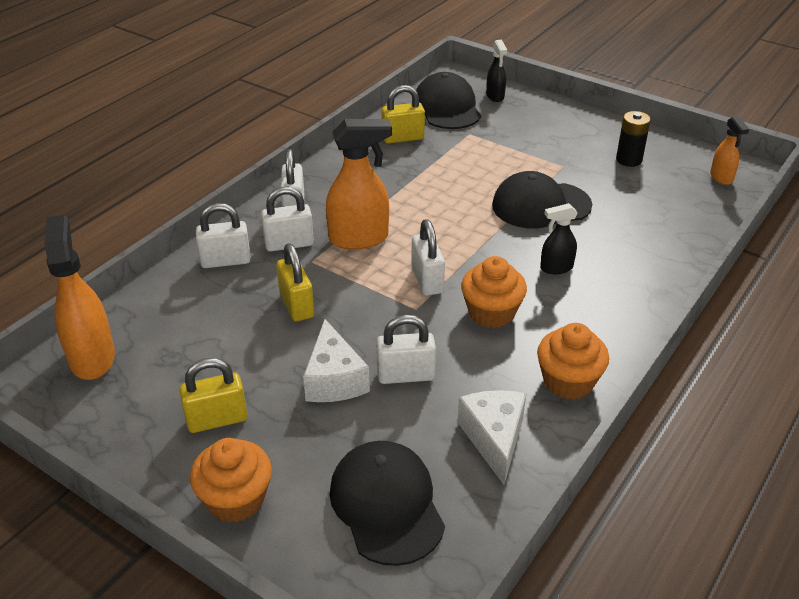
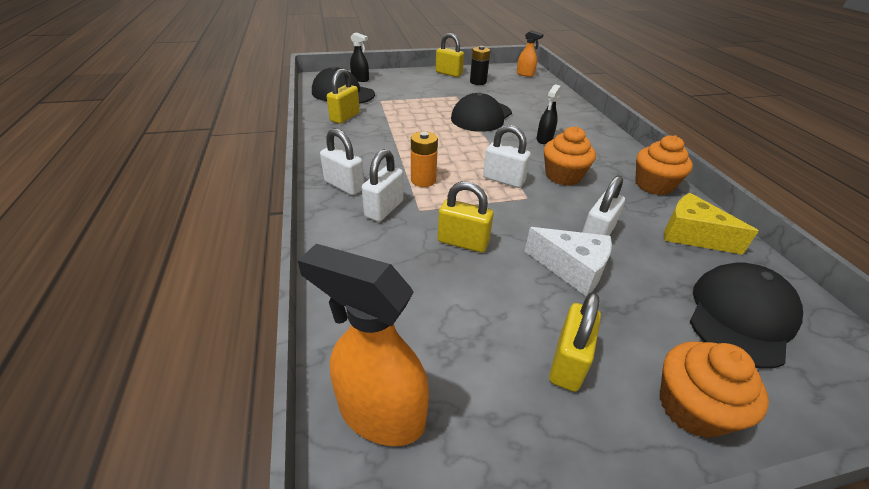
camera: 50 degrees left, 0 degrees up
white padlock [196,203,251,268] -> none
orange spray bottle [326,119,392,250] -> orange battery [411,131,438,187]
black cap [329,441,445,566] -> black cap turned 105 degrees clockwise [690,262,803,369]
white cheese [457,390,526,485] -> yellow cheese [664,193,759,255]
none -> yellow padlock [435,33,464,77]

